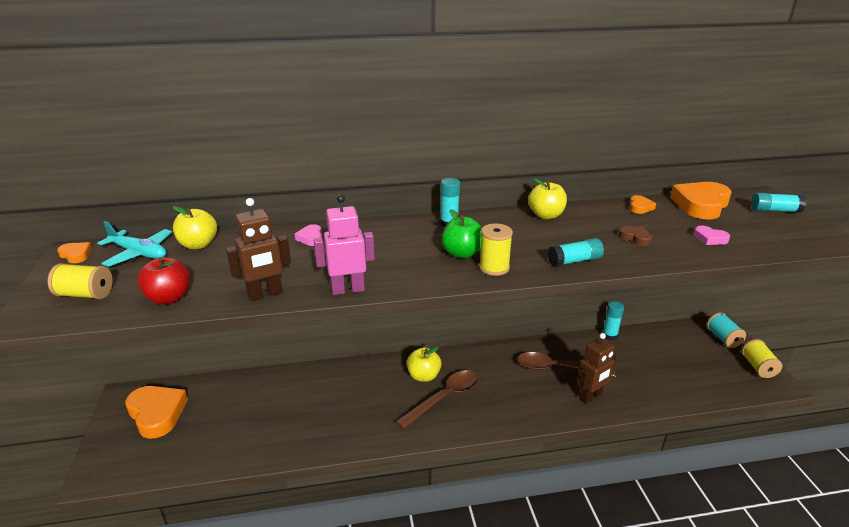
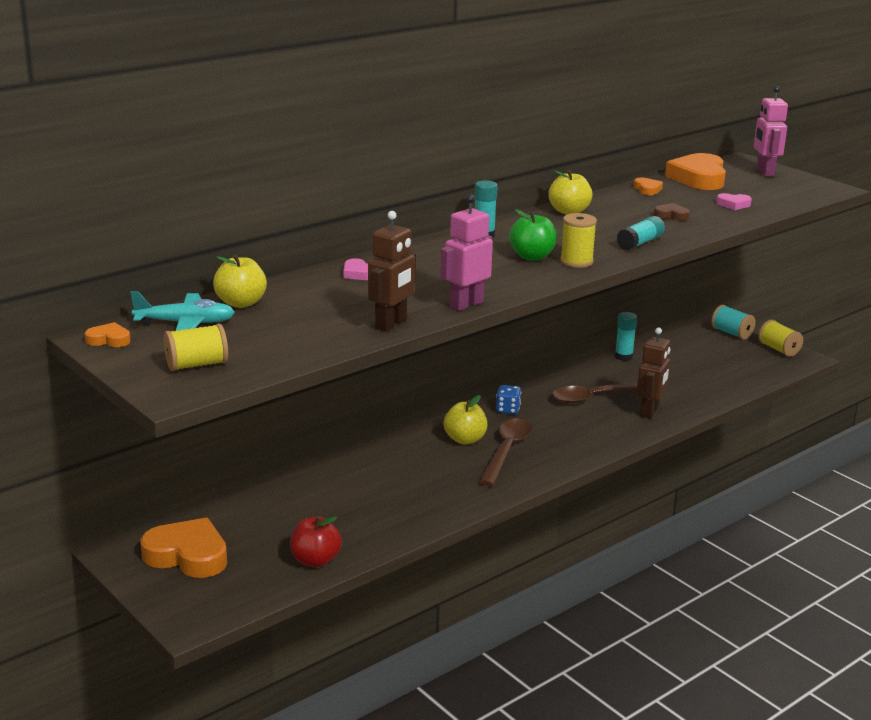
camera: 30 degrees left, 5 degrees down
red apple [137,257,190,305] -> red apple moved to [290,516,342,567]
turquoise glue stick [751,193,806,212] -> pink robot [754,86,788,177]
none -> blue dice [496,385,521,414]

